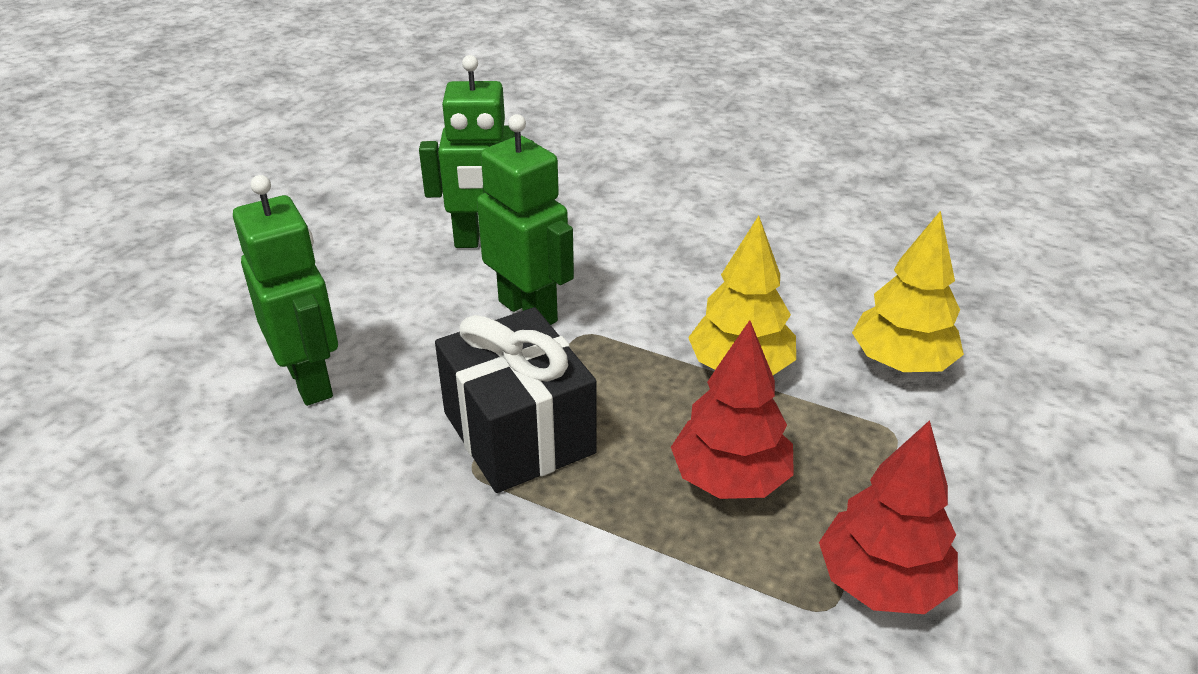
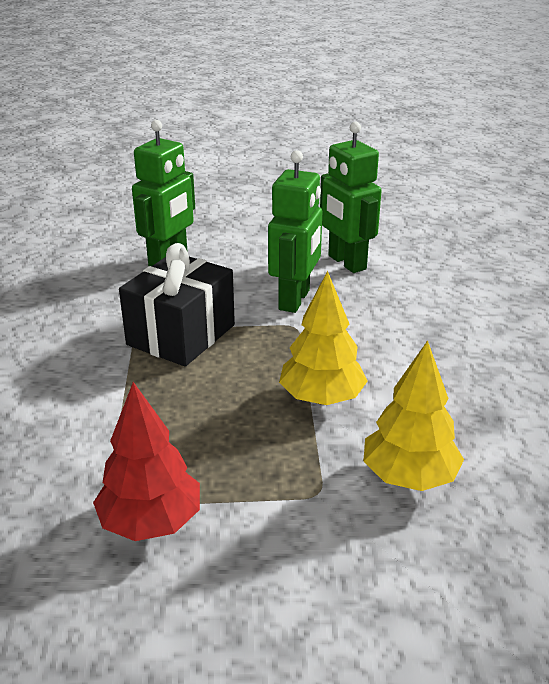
camera: 60 degrees right, 5 degrees down
red tree [671,320,794,499] -> none

